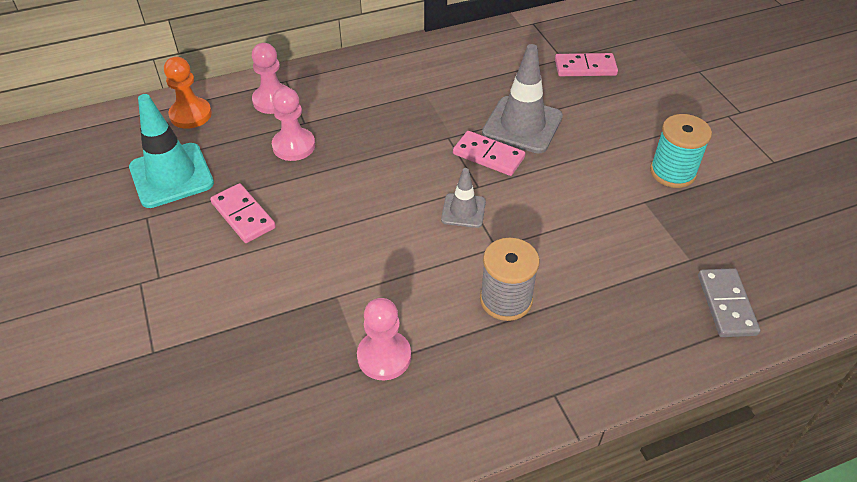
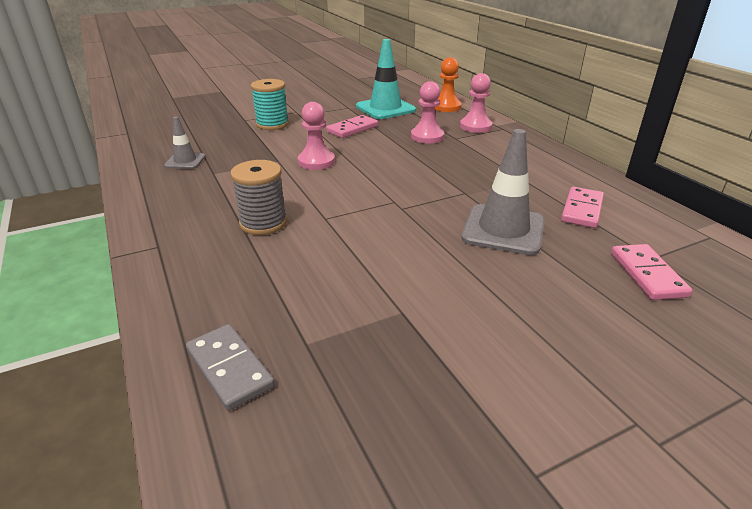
camera: 85 degrees right, 15 degrees down
pink pawn [357,298,411,380] -> pink pawn moved to [298,102,335,170]
grey traffic cone [441,168,486,228] -> grey traffic cone moved to [164,117,206,169]
pink domino [453,131,525,176] -> pink domino moved to [561,187,604,228]
turquoise spool [650,114,712,188] -> turquoise spool moved to [251,79,289,130]
grey domino [698,268,760,337] -> grey domino turned 60 degrees clockwise [186,324,275,411]

